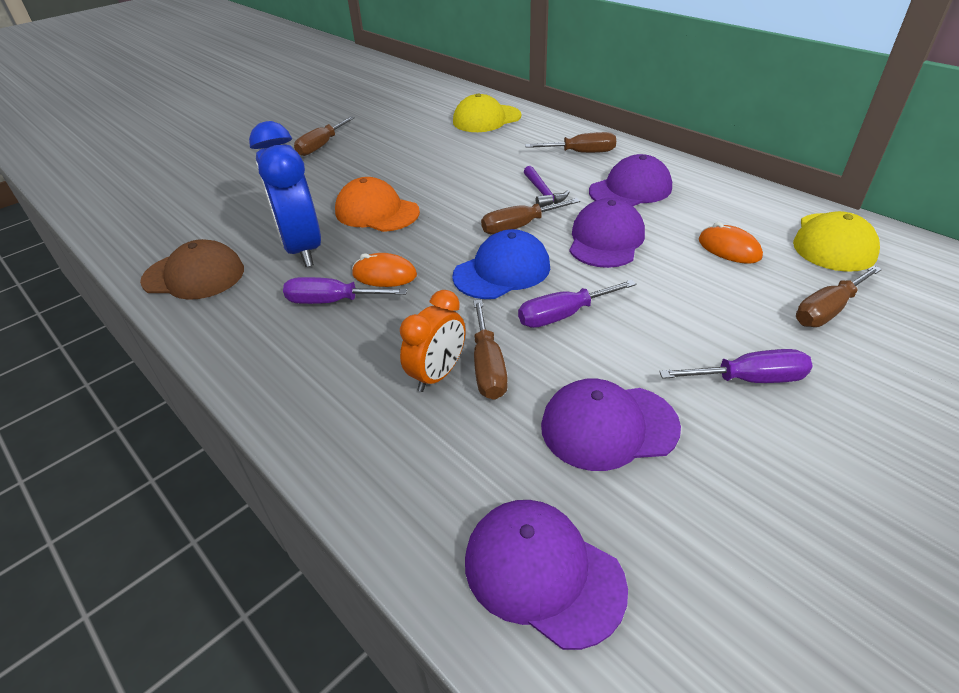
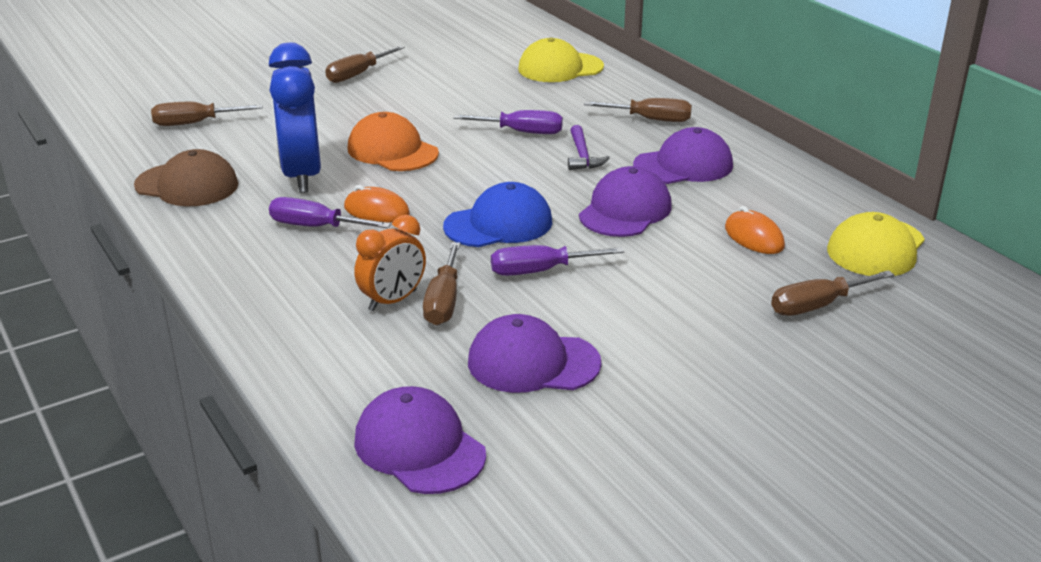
camera: 10 degrees right, 10 degrees down
brown screwdriver [481,198,580,234] -> brown screwdriver moved to [151,102,263,126]
purple screwdriver [659,349,813,383] -> purple screwdriver moved to [453,110,563,134]

